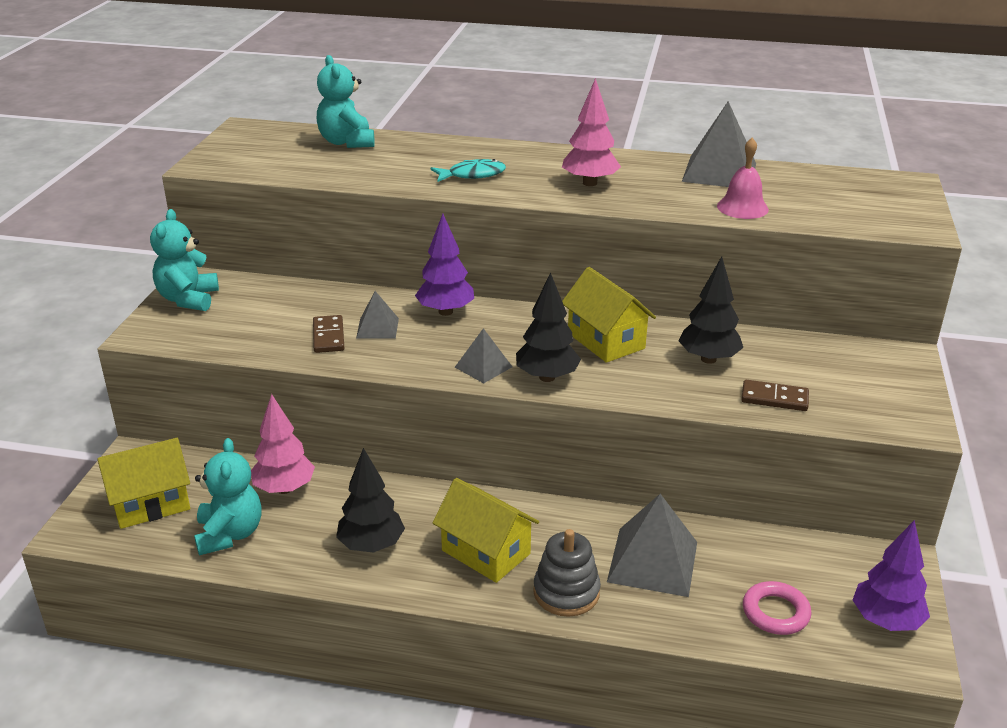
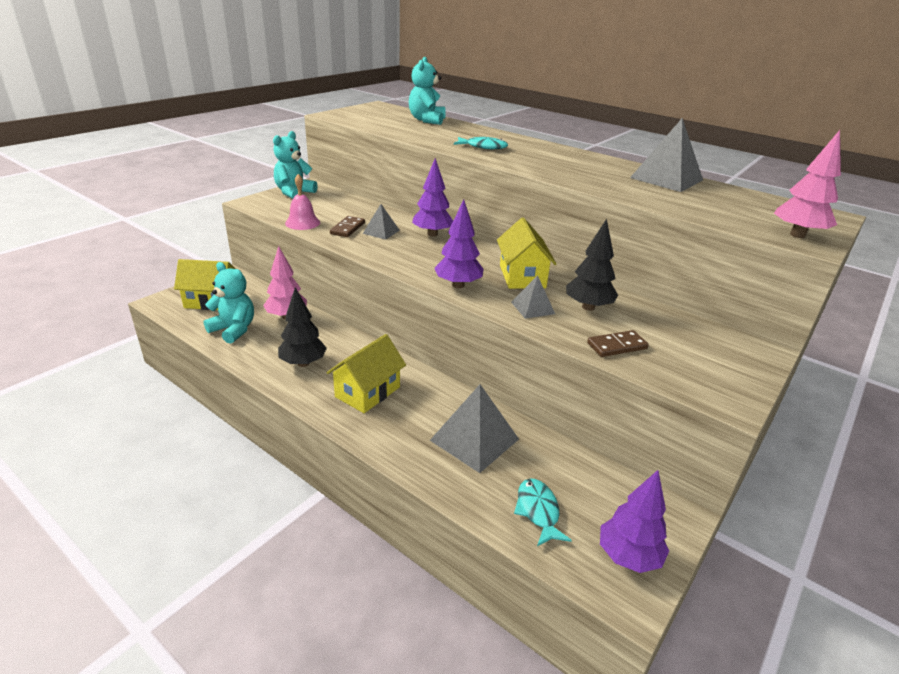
camera: 25 degrees right, 0 degrees up
turquoise teddy bear [194,438,261,555] -> turquoise teddy bear turned 75 degrees counterclockwise [203,262,254,344]
yellow house [432,478,539,583] -> yellow house turned 60 degrees clockwise [327,334,406,413]
grey pyramid [455,328,512,383] -> grey pyramid moved to [511,275,555,319]
black tree [516,272,581,382] -> purple tree [434,199,483,288]
grey stacking toy [533,529,601,617] -> none
pink tree [562,78,621,186] -> pink tree moved to [774,130,841,238]
pink bell [717,137,769,219] -> pink bell moved to [285,174,320,230]
brown domino [741,380,809,411] -> brown domino turned 60 degrees counterclockwise [587,330,649,357]
pink ring [743,581,812,635] -> turquoise fish [514,479,572,546]

